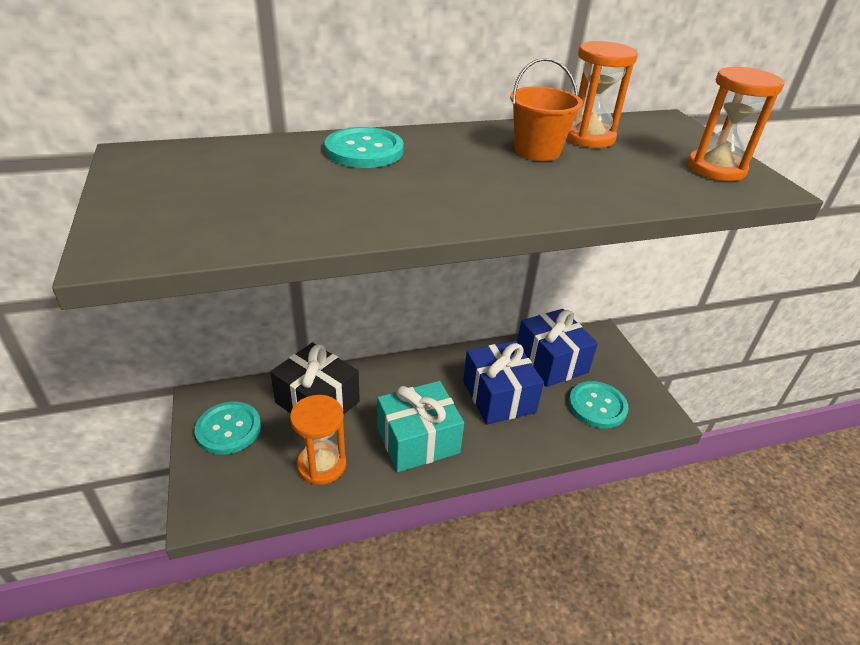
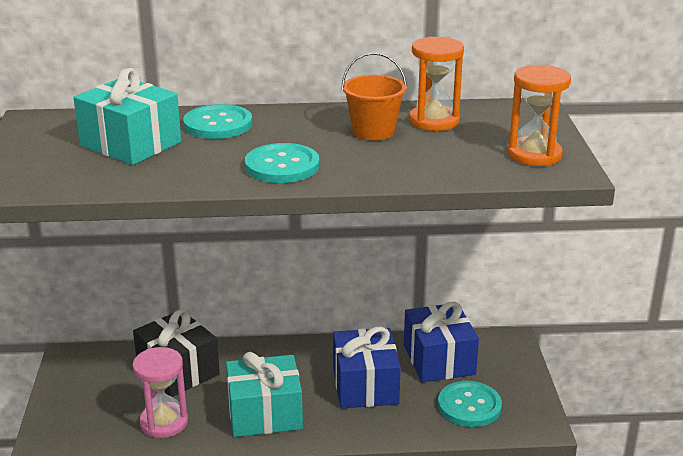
camera: 15 degrees right, 10 degrees down
turquoise button [195,402,261,455] -> turquoise button moved to [245,143,319,183]
orange hourglass [290,395,346,485] -> pink hourglass [133,347,188,438]
none -> turquoise gift [73,68,181,165]

